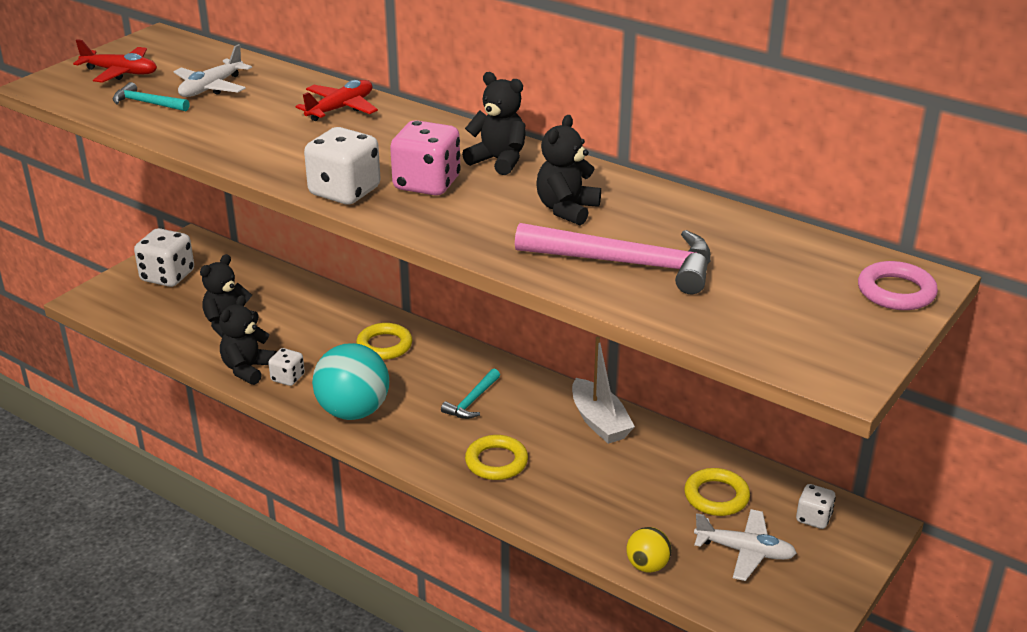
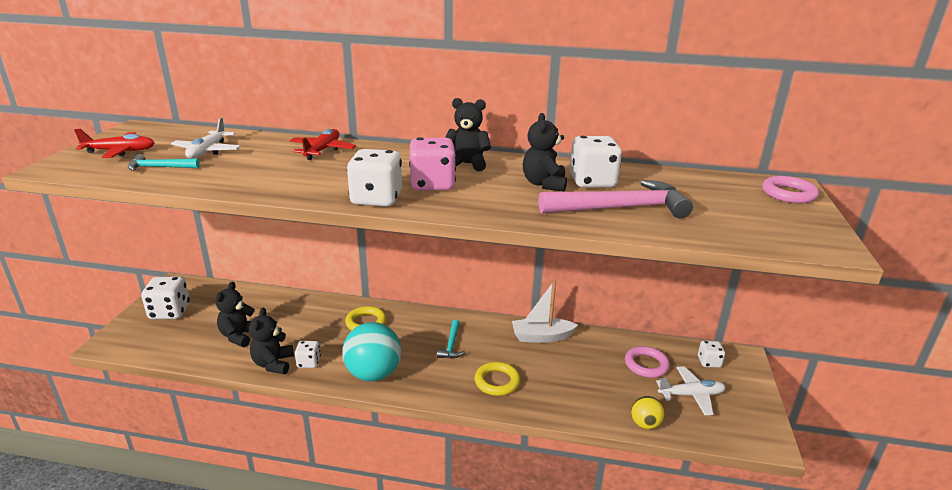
camera: 25 degrees left, 5 degrees down
white boat [572,336,635,444] -> white boat turned 135 degrees clockwise [512,281,578,343]
yellow ring [684,468,750,516] -> pink ring [625,346,670,378]
none -> white dice [570,136,622,188]

